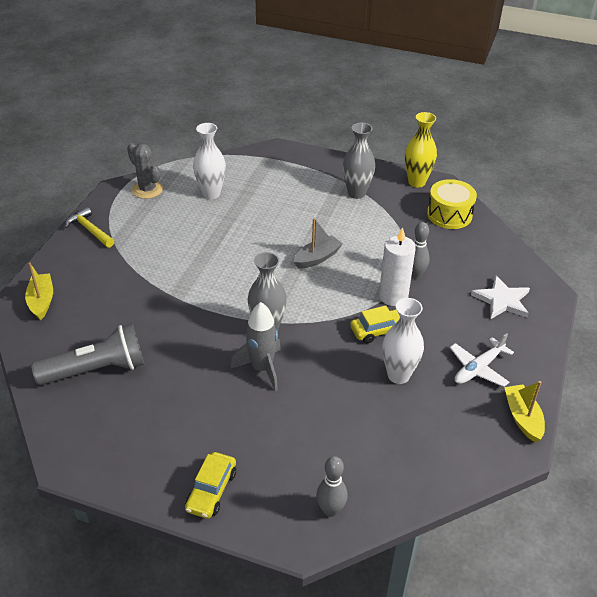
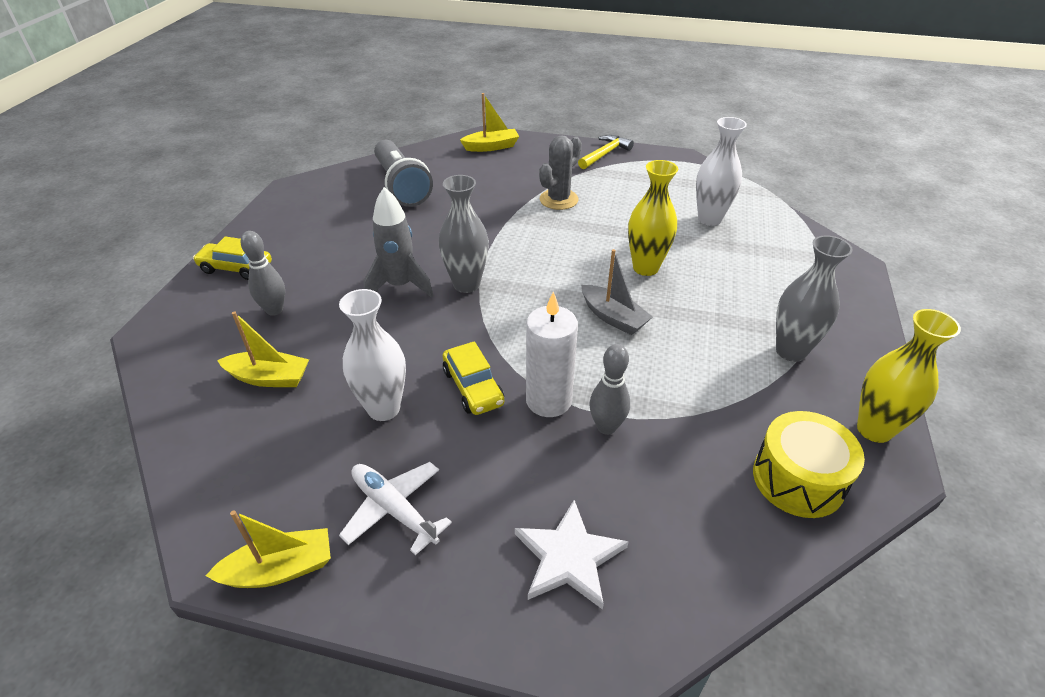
camera: 85 degrees right, 0 degrees up
grey cactus [127,143,163,199] -> grey cactus moved to [539,135,582,210]
grey bowling pin [316,456,348,517] -> grey bowling pin moved to [240,231,285,316]
none -> yellow boat [217,311,309,387]
none -> yellow vase [628,160,678,276]

